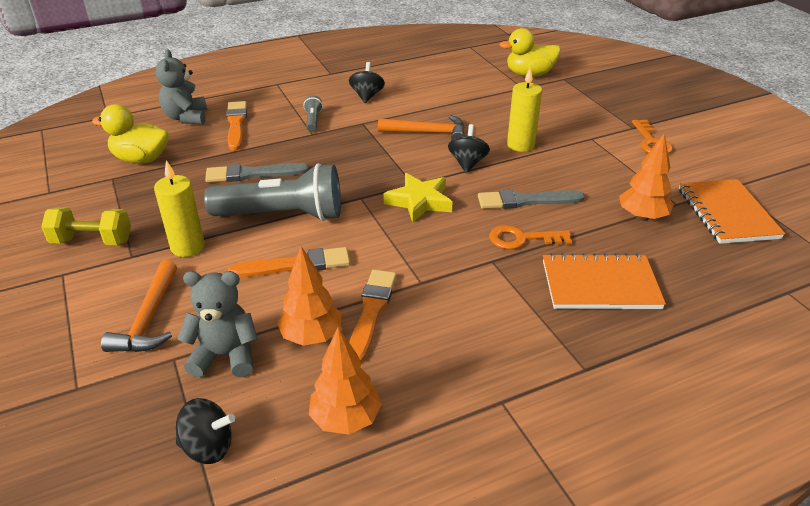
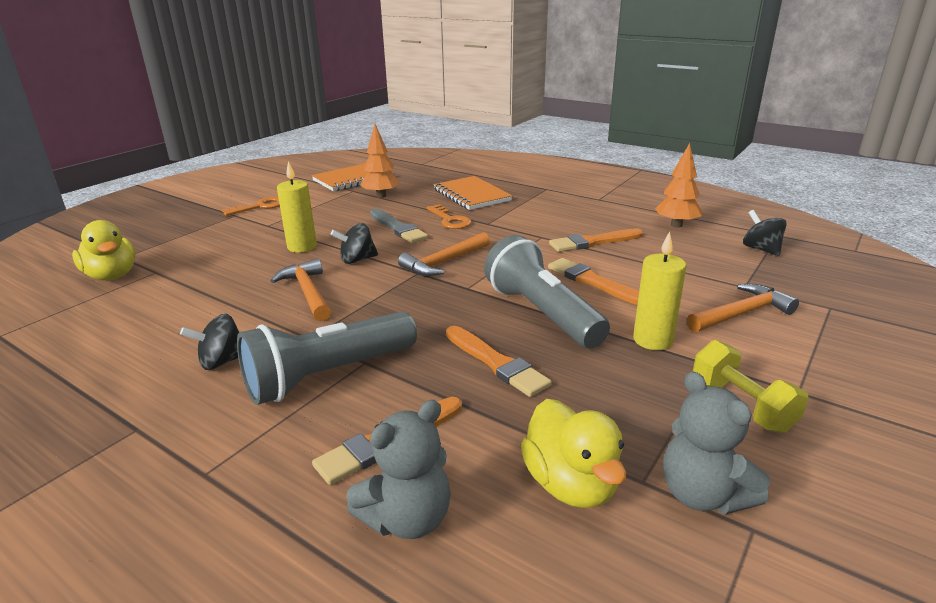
camera: 120 degrees left, 10 degrees down
grey teddy bear [177,271,258,378] -> grey teddy bear moved to [663,371,770,515]
grey brush [205,163,309,182] -> orange brush [446,326,552,397]
orange tree [277,246,341,346] -> none
grey flashlight [303,95,323,132] -> grey flashlight [237,312,417,405], size x2.41
yellow star [383,173,452,223] -> orange hammer [398,232,490,276]

